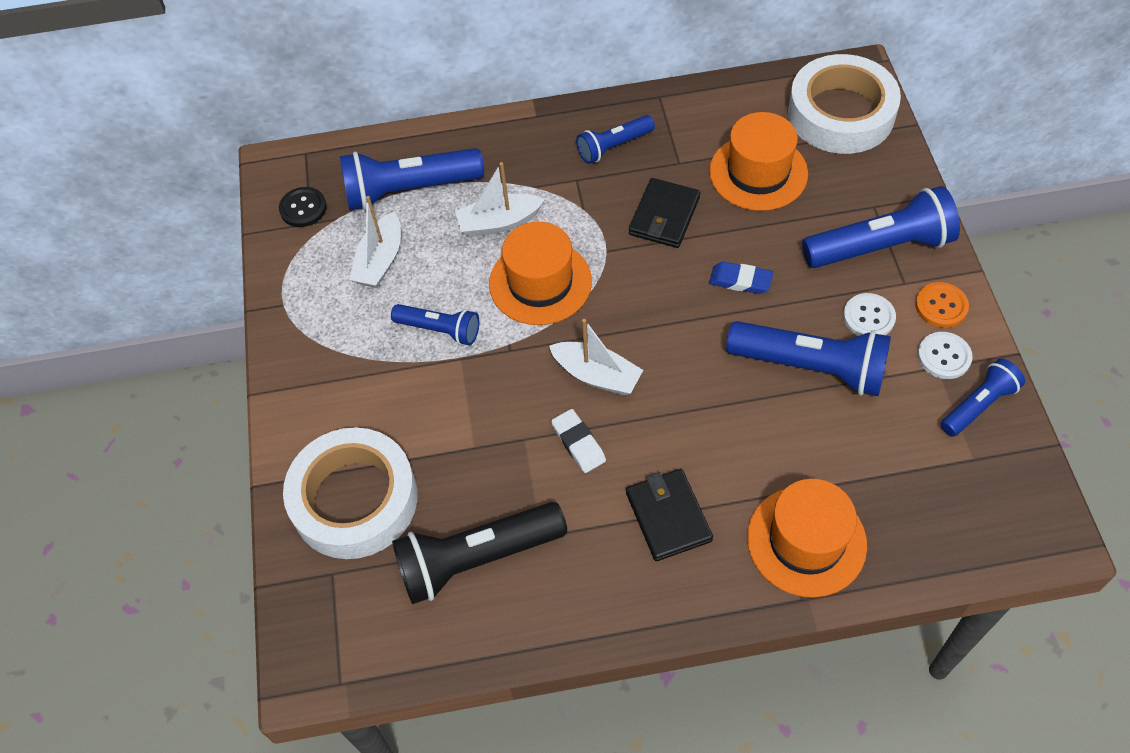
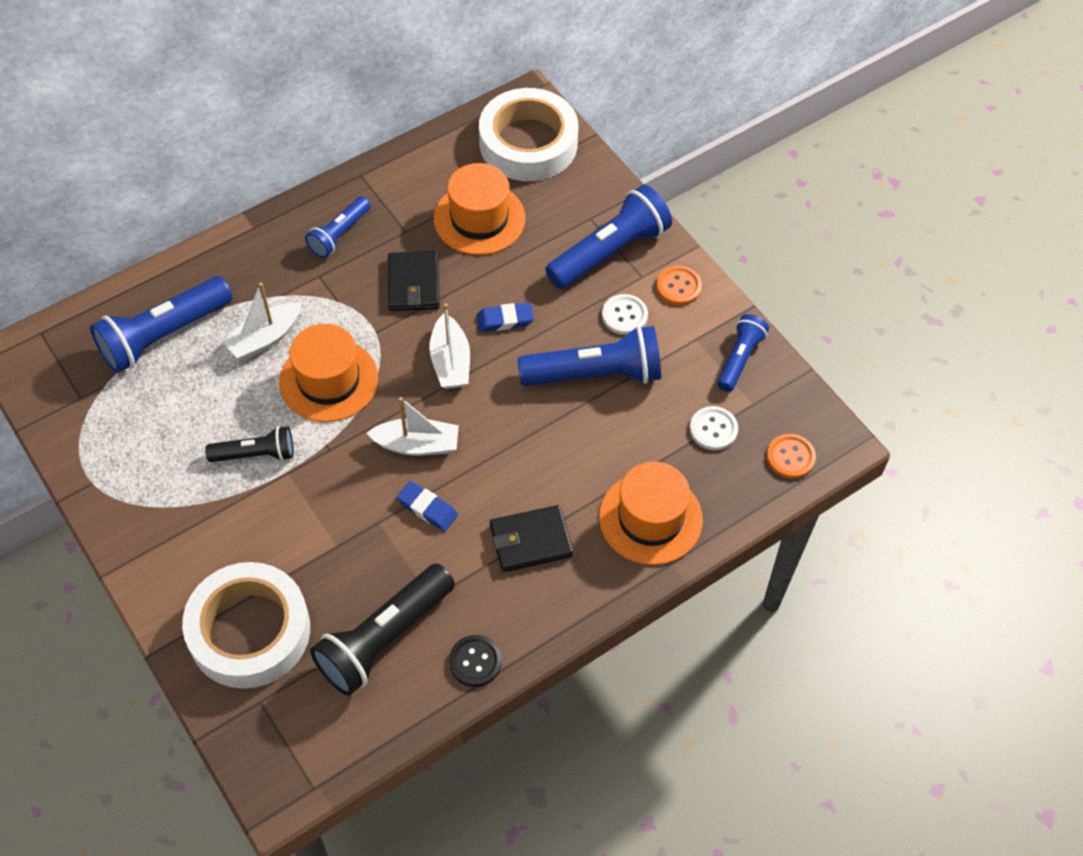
camera: 30 degrees left, 0 degrees up
black button [279,187,327,227] -> black button moved to [449,635,502,687]
white boat [349,196,401,288] -> white boat moved to [430,303,470,389]
blue flashlight [391,304,479,345] -> black flashlight [205,426,294,462]
white eraser [551,409,606,473] -> blue eraser [397,481,458,532]
black wallet [626,469,713,561] -> black wallet turned 60 degrees counterclockwise [490,505,573,572]
white button [917,332,973,379] -> white button moved to [690,406,738,450]
none -> orange button [767,434,816,479]

